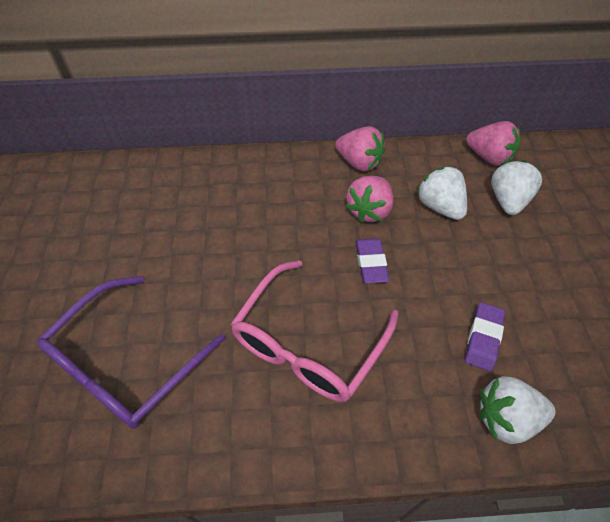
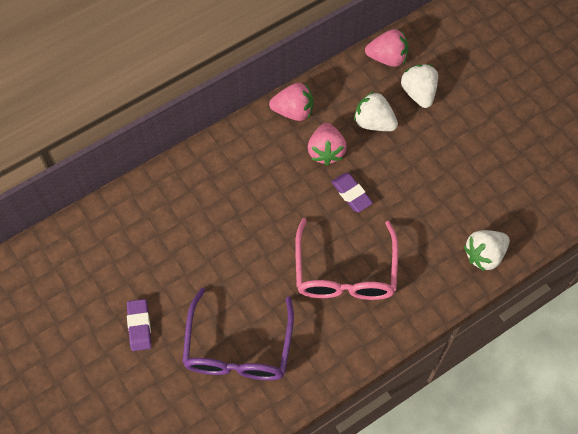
camera: 30 degrees left, 10 degrees up
purple eraser [465,302,505,371] -> purple eraser moved to [127,299,151,351]

